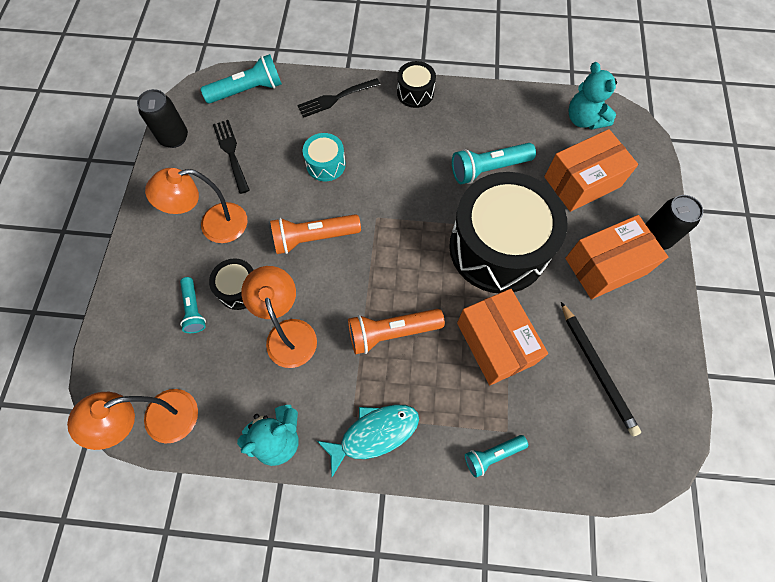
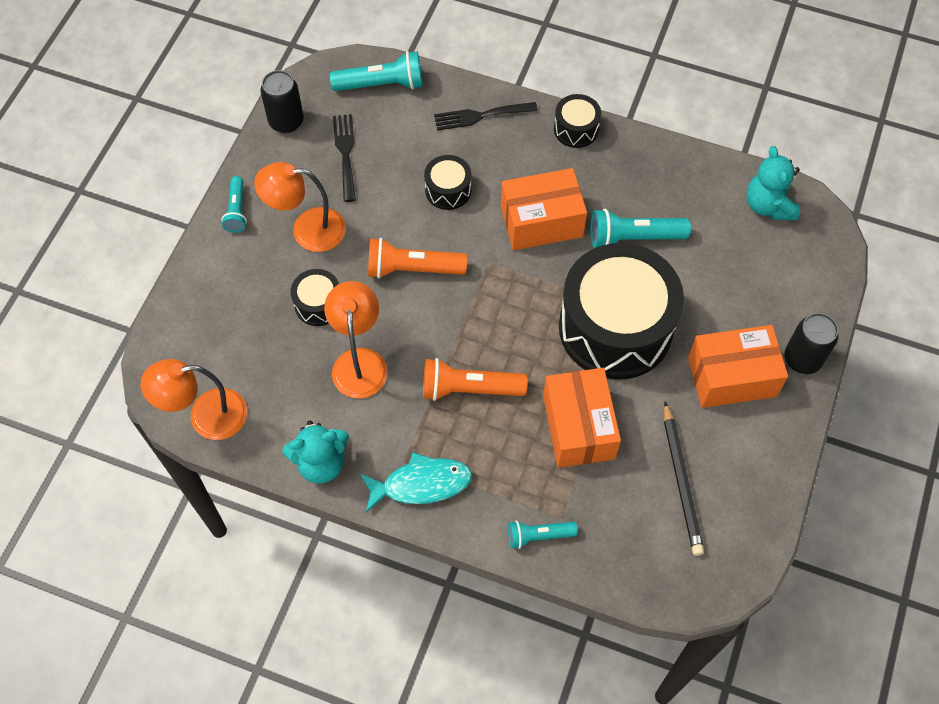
camera: 15 degrees right, 5 degrees down
turquoise flashlight [180,277,206,333] -> turquoise flashlight moved to [221,176,247,233]
turquoise drum [303,133,346,181] -> black drum [424,155,471,210]
orange box [544,129,638,212] -> orange box moved to [501,168,587,250]

